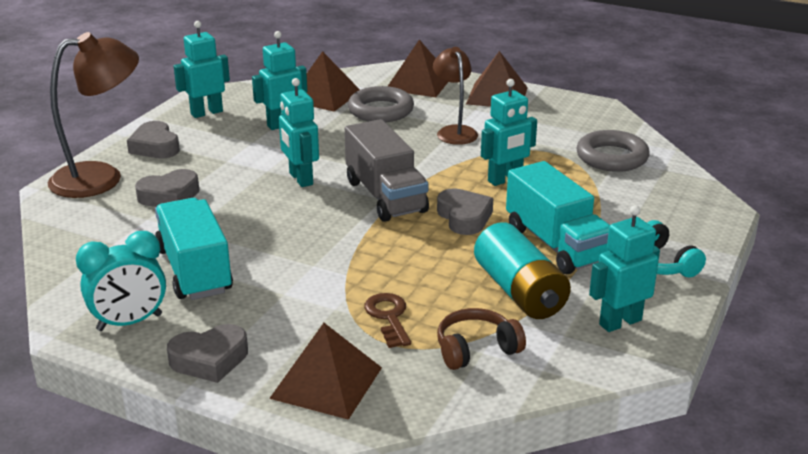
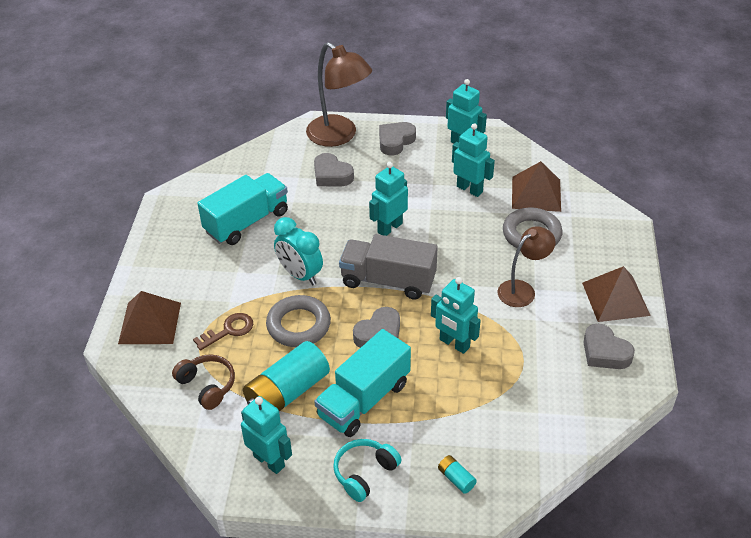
camera: 70 degrees right, 15 degrees up
turquoise clock [76,231,166,331] -> turquoise clock moved to [274,217,323,285]
grey heart [167,324,248,383] -> grey heart moved to [583,324,635,369]
grey truck [345,119,429,222] -> grey truck turned 60 degrees clockwise [339,234,438,300]
brown pyramid [388,40,448,97] -> none
grey ring [576,130,650,172] -> grey ring moved to [266,295,331,347]
none -> turquoise battery [438,455,477,494]

